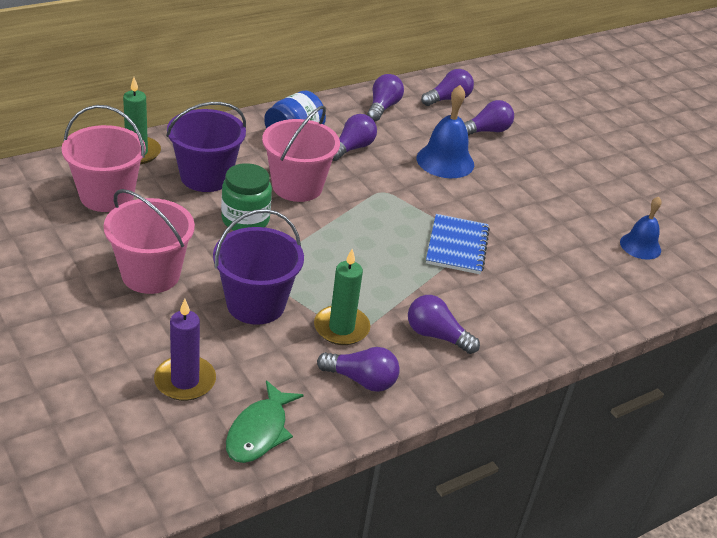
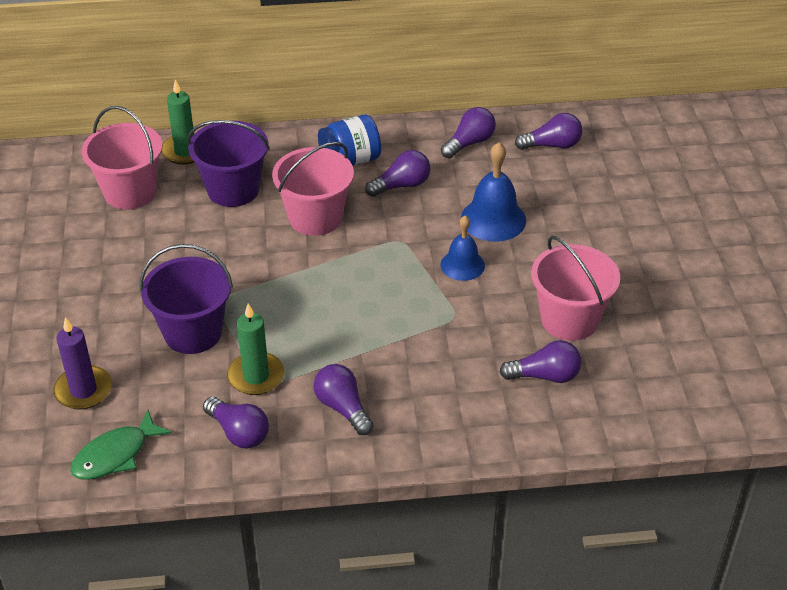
camera: 30 degrees right, 5 degrees up
pink bucket [104,189,195,294] -> pink bucket moved to [531,236,620,341]
green jar [221,163,272,231] -> none
blue notebook [426,214,490,274] -> none
purple light bulb [464,100,514,135] -> purple light bulb moved to [499,340,581,383]
blue bell [620,197,662,260] -> blue bell moved to [441,215,485,281]

